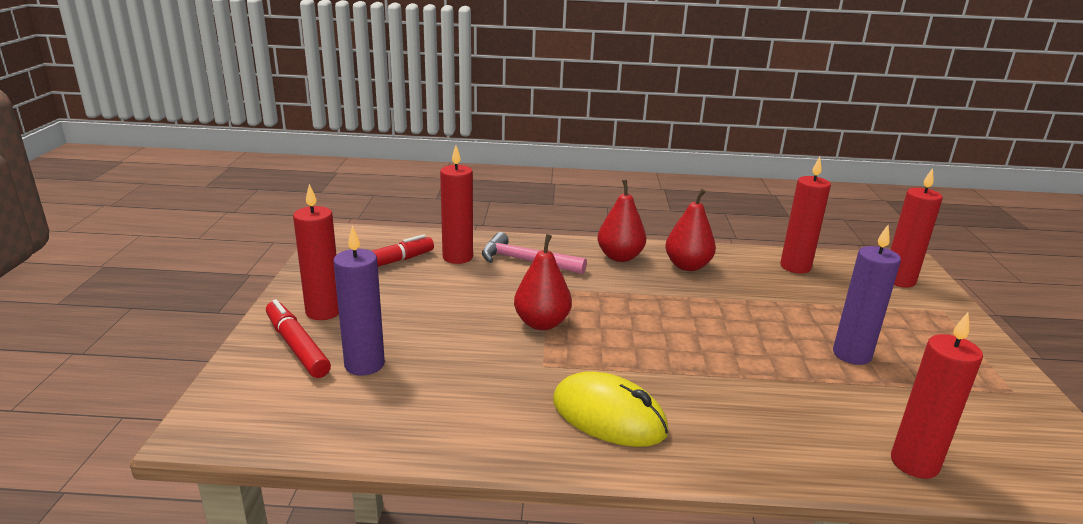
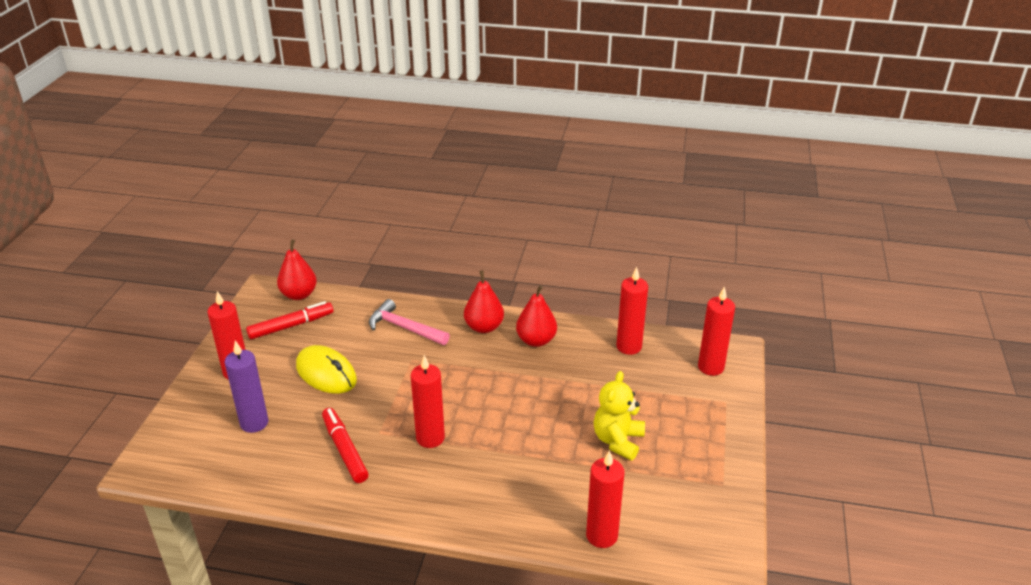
camera: 10 degrees right, 10 degrees up
red marker [266,299,331,378] -> red marker moved to [322,408,369,483]
red candle [440,146,473,264] -> red candle moved to [411,355,445,448]
red pear [514,234,572,330] -> red pear moved to [277,239,317,300]
yellow mouse [553,371,668,447] -> yellow mouse moved to [296,345,357,394]
purple candle [833,225,901,365] -> yellow teddy bear [594,371,645,460]

